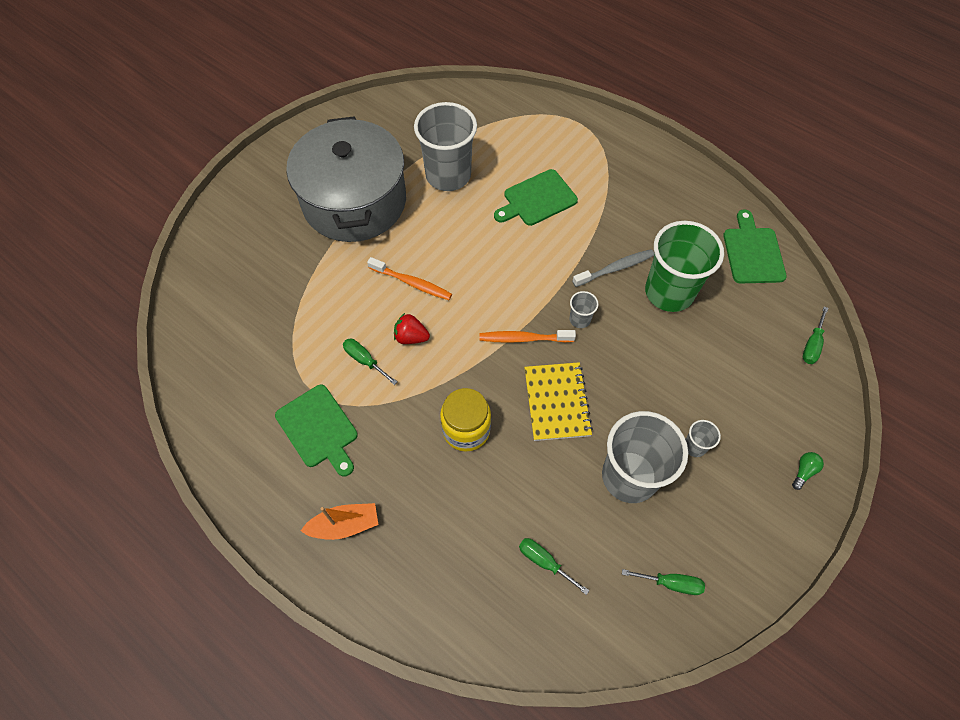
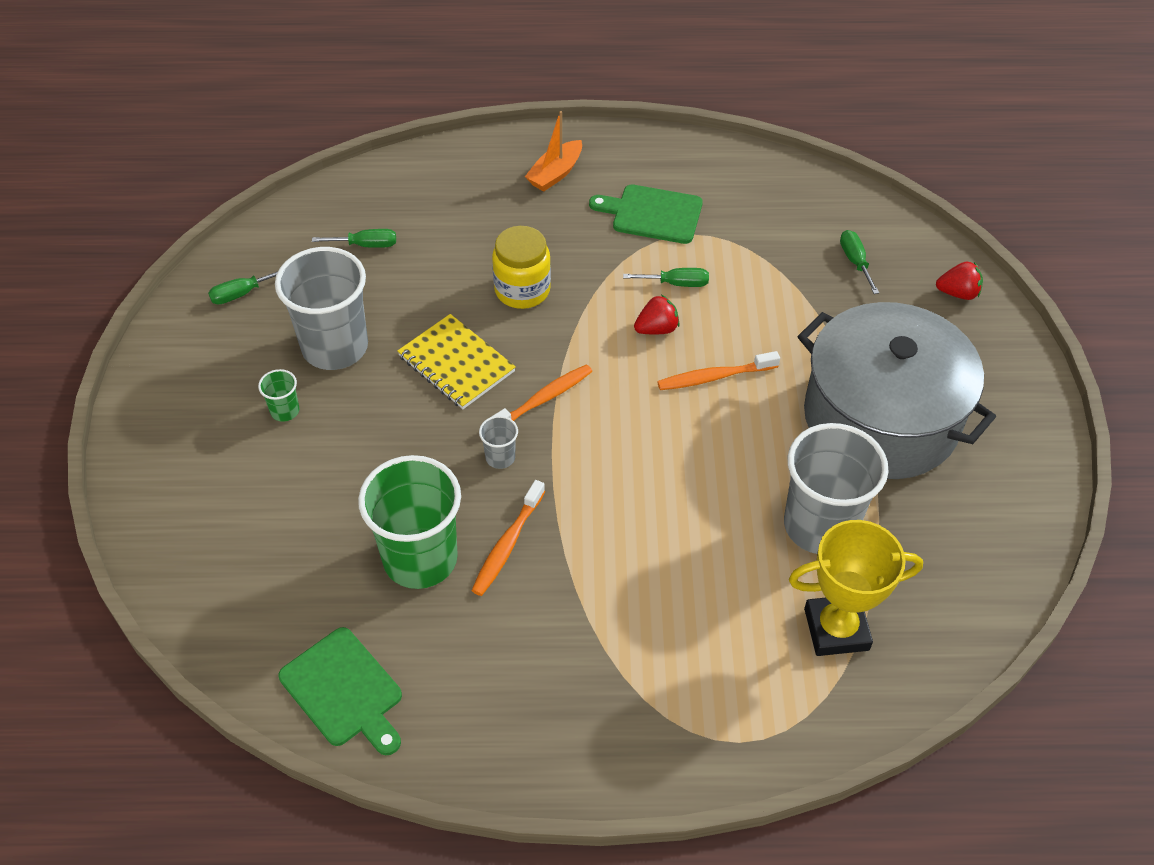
camera: 140 degrees right, 10 degrees down
green cutting board [494,169,578,226] -> none
grey toothbrush [572,249,654,287] -> orange toothbrush [471,480,545,596]
grey cup [685,420,721,457] -> green cup [258,369,299,422]
green light bulb [792,452,824,490] -> none
green screwdriver [803,306,828,364] -> green screwdriver moved to [840,230,879,294]
none -> yellow trophy [789,520,923,656]
none -> red strawberry [936,262,983,300]

